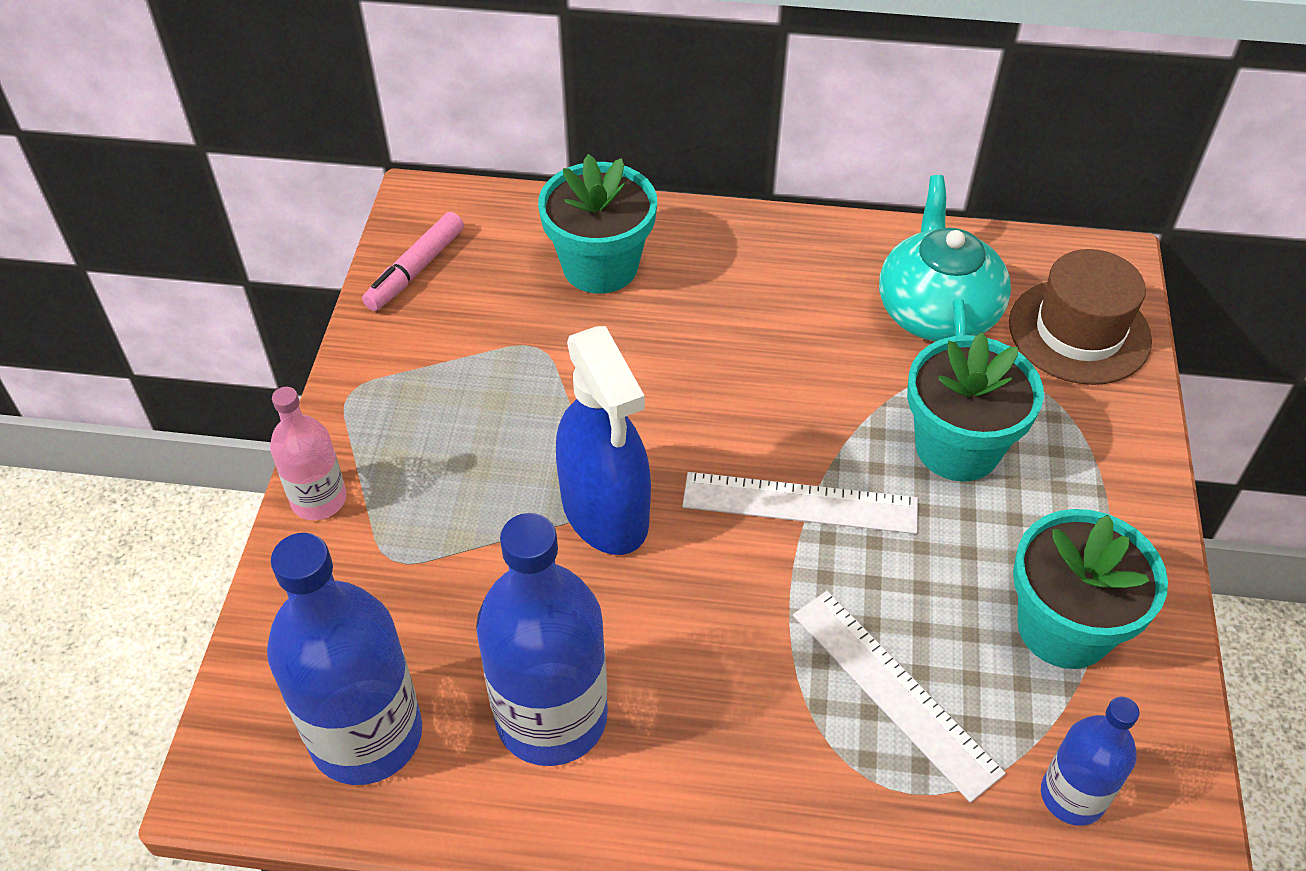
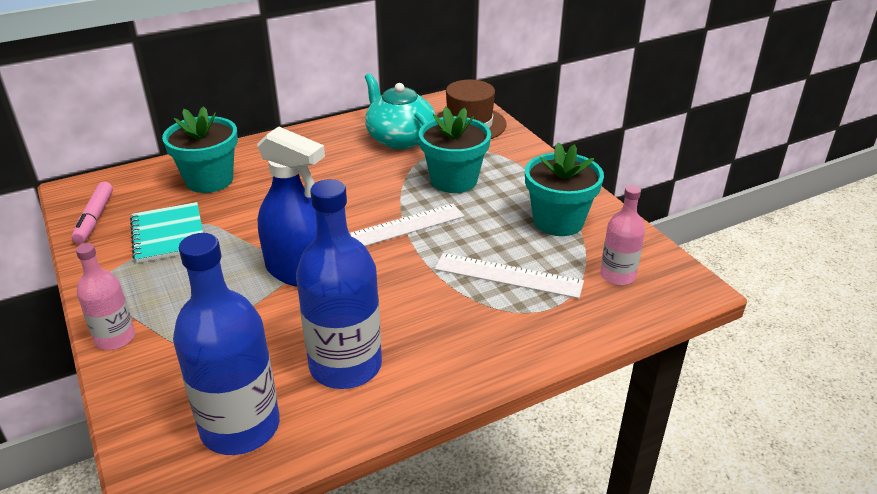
camera: 35 degrees left, 15 degrees down
blue bottle [1041,697,1140,826] -> pink bottle [600,185,645,285]
none -> turquoise notebook [130,202,203,263]

